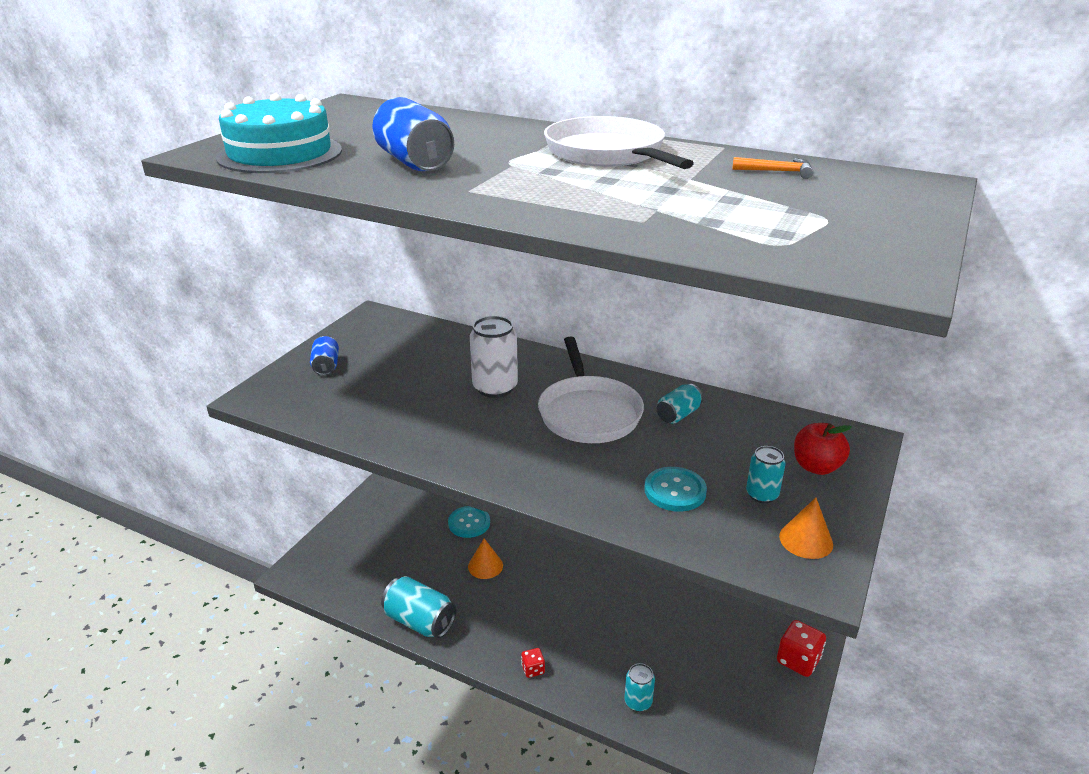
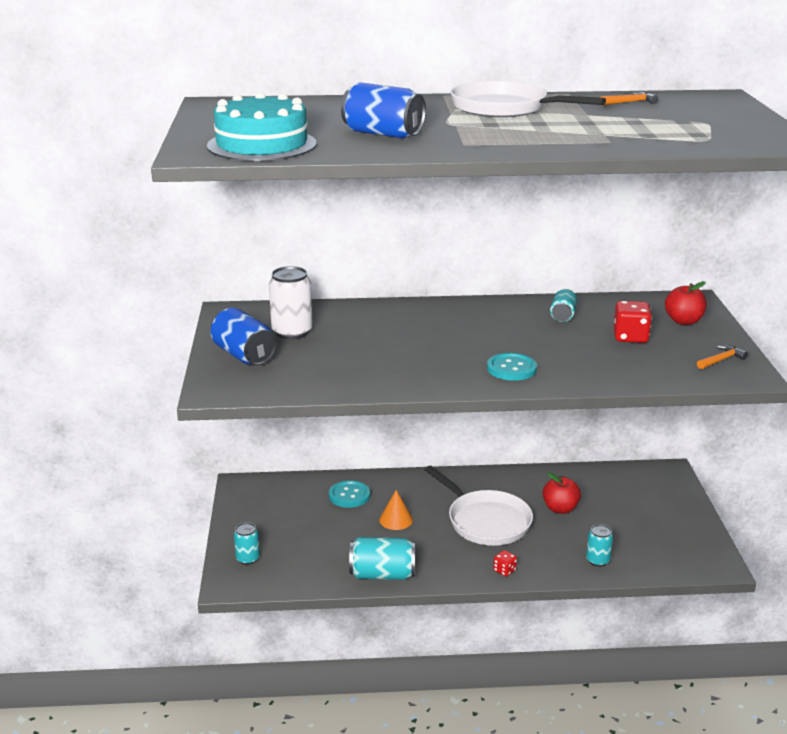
camera: 30 degrees left, 5 degrees down
blue can [310,336,339,375] -> blue can [211,307,277,365], size x1.68
white can [470,316,518,398] -> white can moved to [269,266,313,340]
white pan [538,337,644,443] -> white pan moved to [425,466,533,546]
turquoise button [644,467,707,512] -> turquoise button moved to [487,353,537,381]
turquoise can [746,446,786,503] -> turquoise can moved to [234,522,260,565]
red dice [777,620,826,677] -> red dice moved to [614,301,652,343]
orange cone [779,497,833,559] -> orange hammer [697,345,748,369]
none -> red apple [543,472,581,514]

